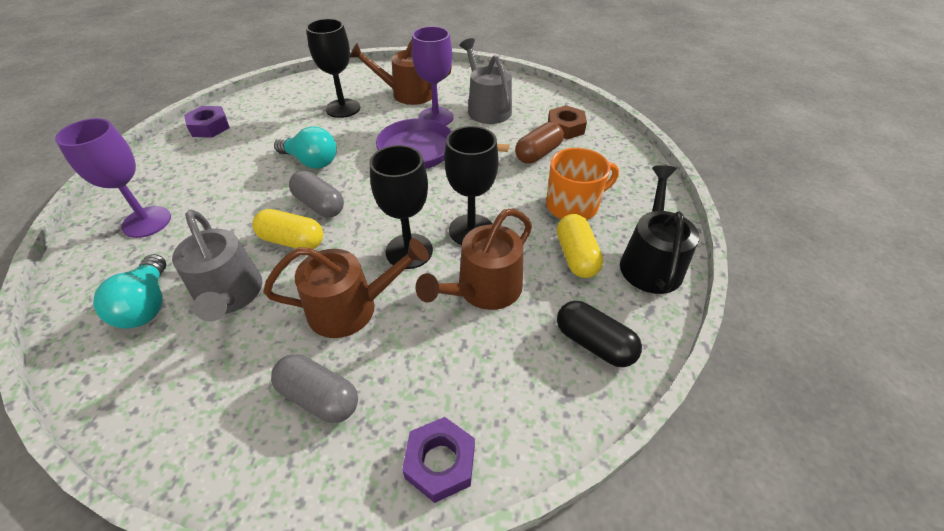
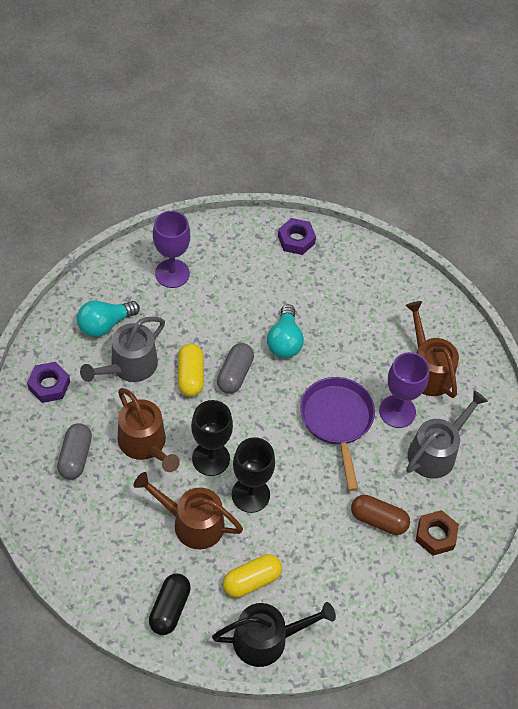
camera: 65 degrees right, 10 degrees up
black goblet [306,19,360,118] -> none
purple nut [402,417,475,503] -> purple nut moved to [27,362,70,403]
orange mug [546,148,619,220] -> none

